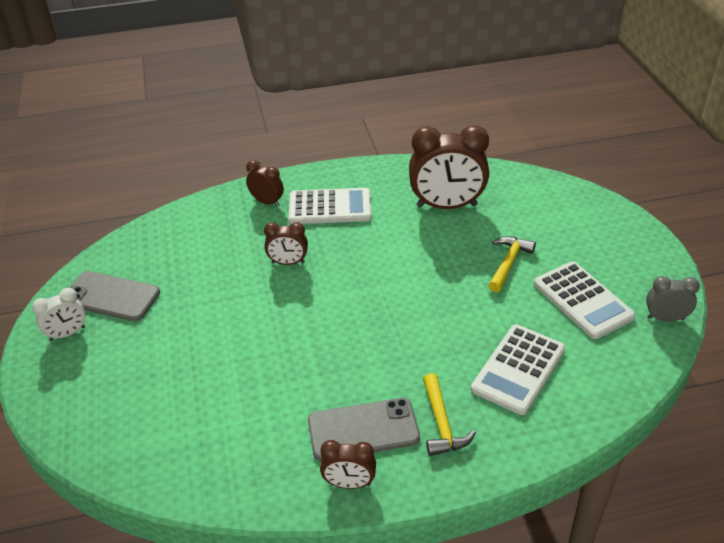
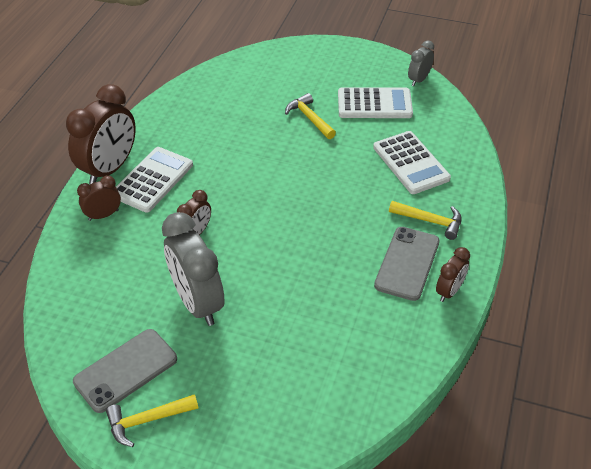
camera: 60 degrees left, 5 degrees up
white clock [32,288,86,341] -> yellow hammer [106,394,198,447]
brown clock [409,125,489,209] -> brown clock moved to [66,84,136,184]
none -> grey clock [162,212,225,326]

